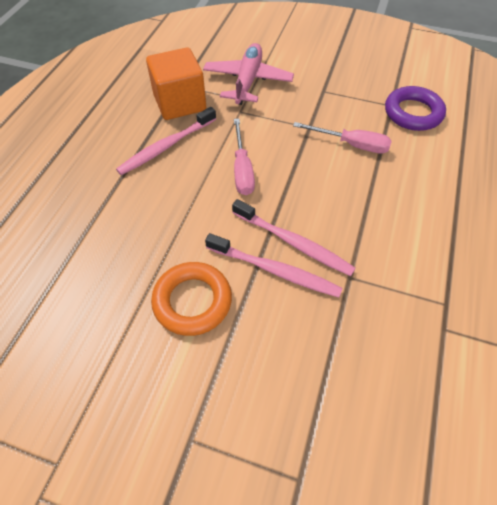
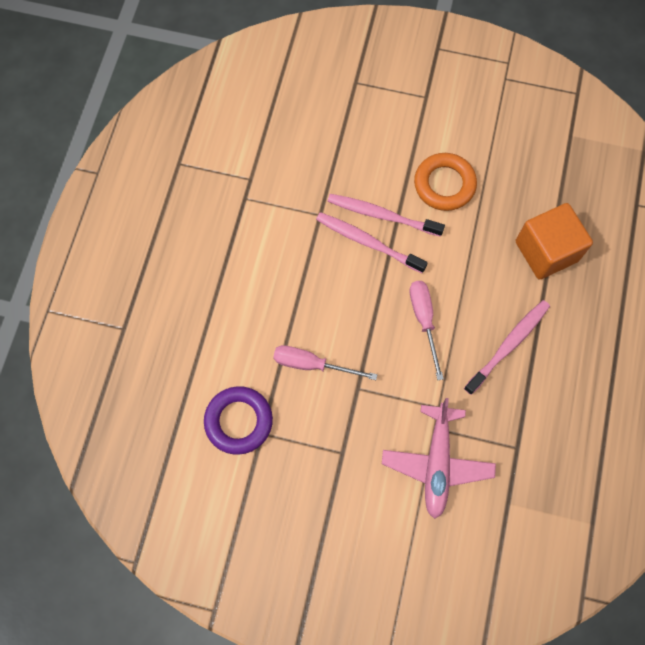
camera: 175 degrees right, 15 degrees up
orange cube [146,47,206,120] -> orange cube moved to [515,203,593,280]

